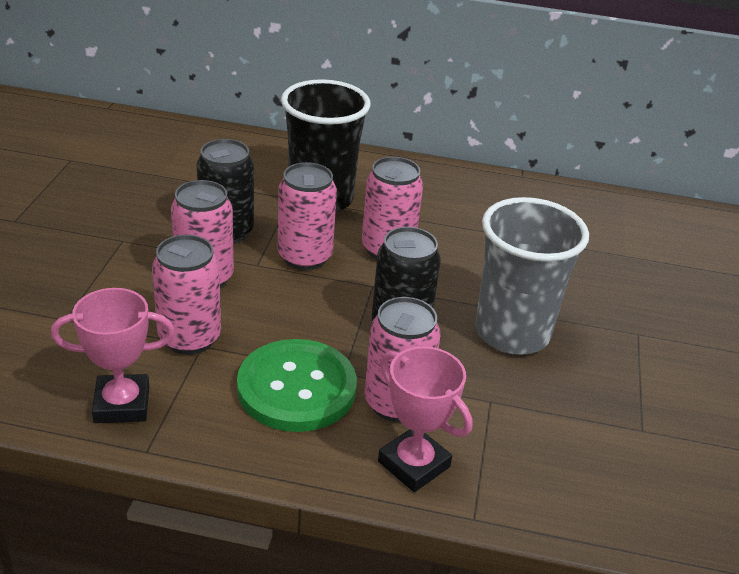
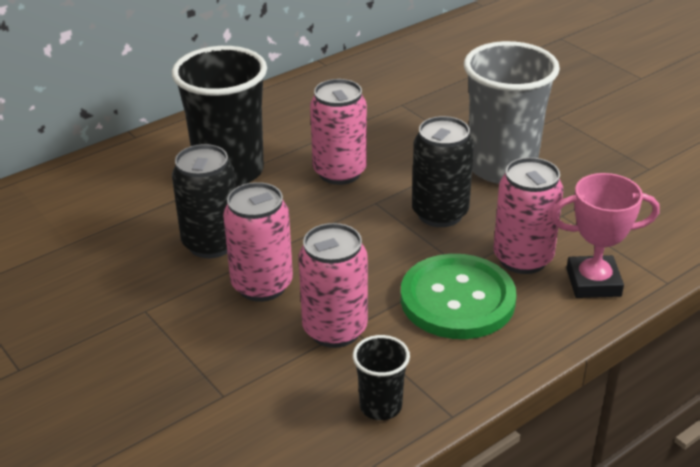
camera: 45 degrees left, 0 degrees up
pink trophy [51,288,175,423] -> black cup [353,335,410,420]
pink can [278,162,337,270] -> none

